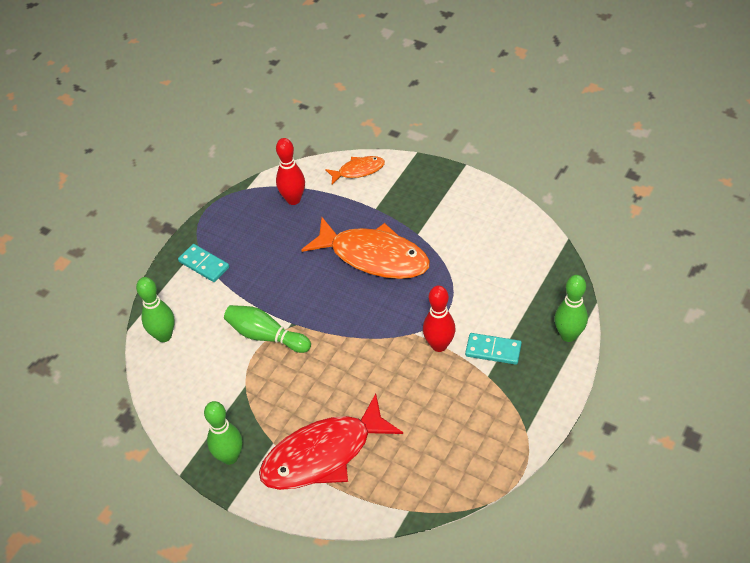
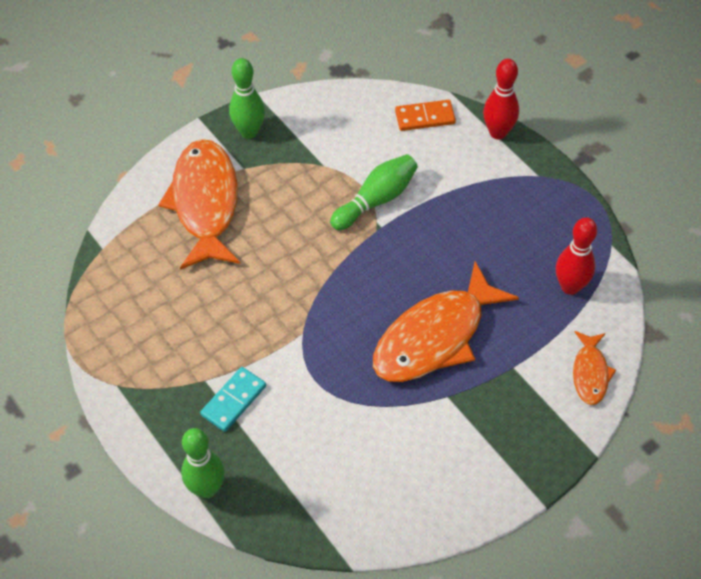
camera: 110 degrees right, 5 degrees up
green bowling pin [136,277,175,342] -> orange domino [395,100,456,131]
turquoise domino [178,244,229,282] -> none
red fish [259,394,403,490] -> orange fish [158,139,240,270]
red bowling pin [423,285,455,352] -> red bowling pin moved to [483,59,519,139]

